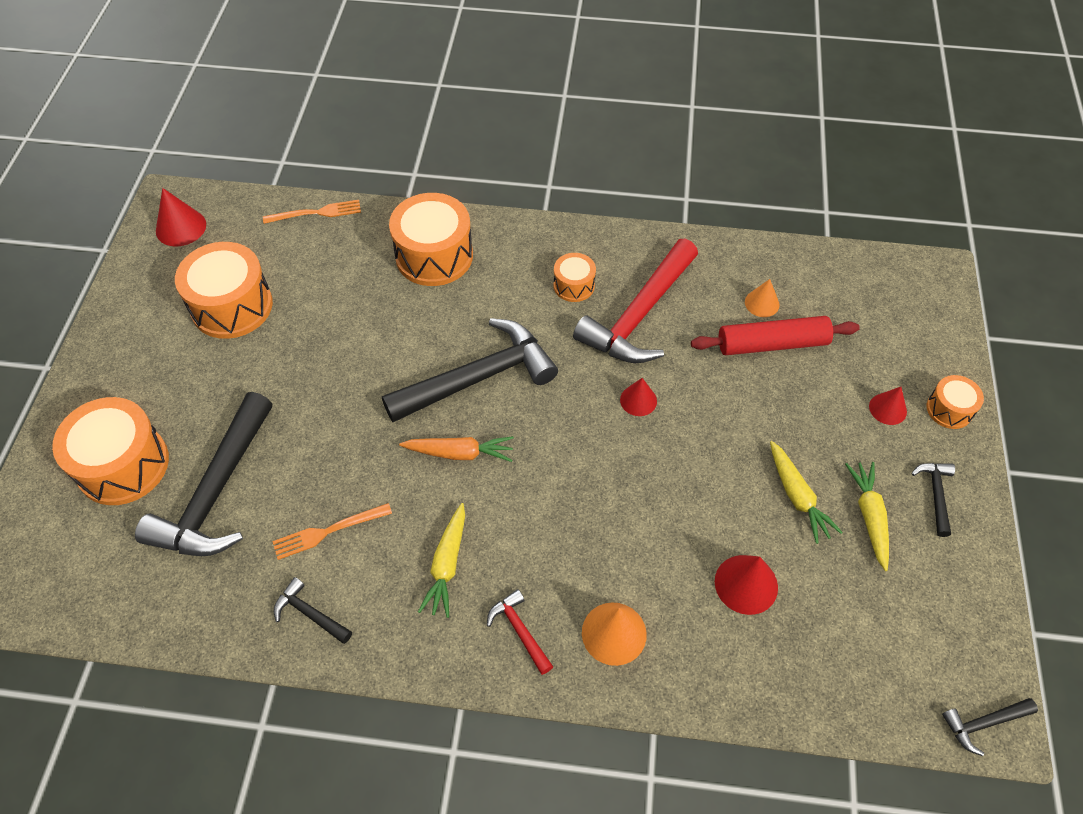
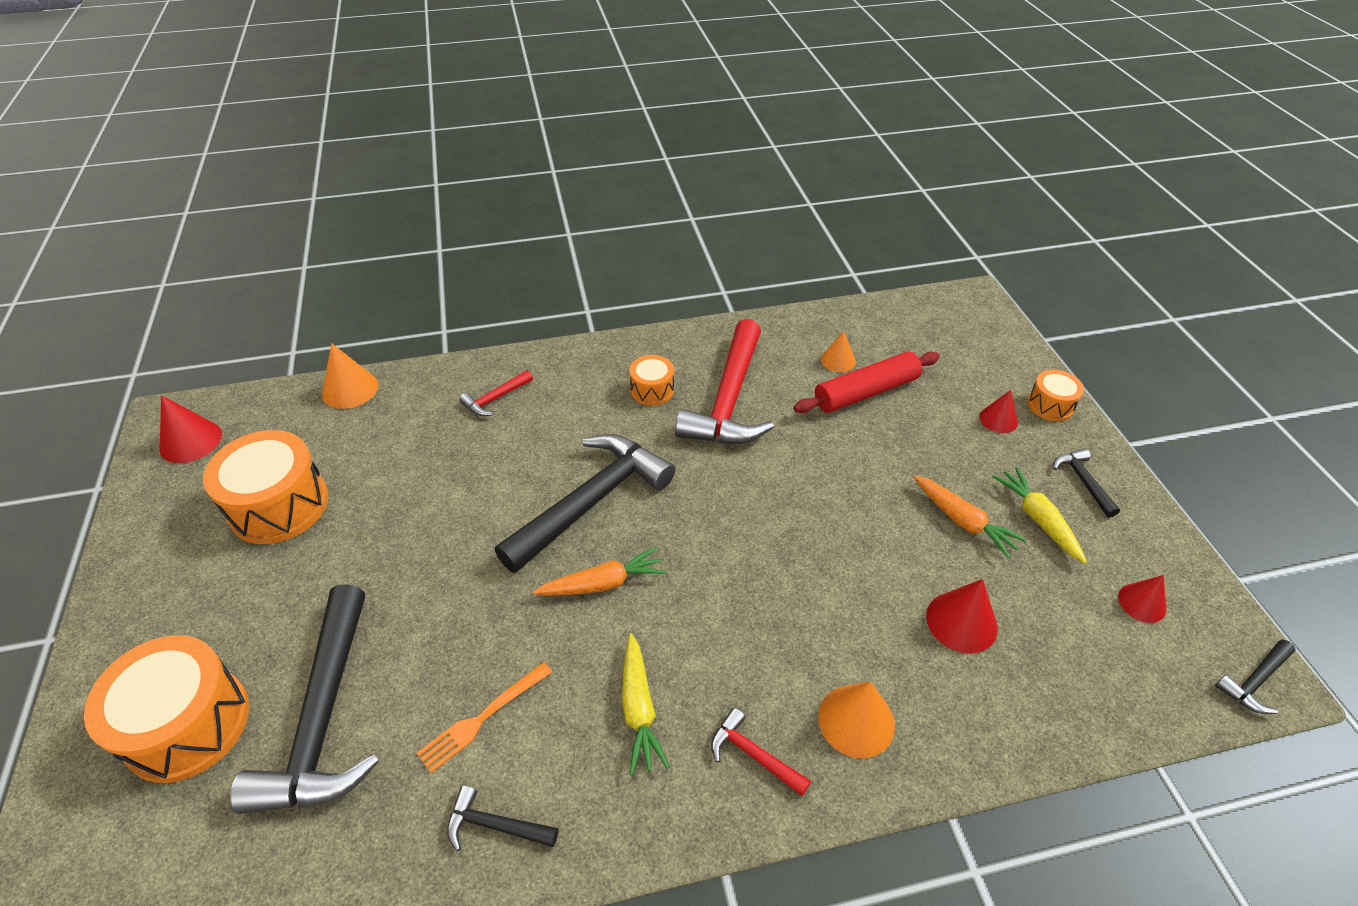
camera: 20 degrees left, 10 degrees down
orange fork [263,200,361,224] -> orange cone [322,343,378,409]
orange drum [389,193,473,286] -> red hammer [459,370,533,416]
red cone [620,378,657,416] -> red cone moved to [1118,575,1166,623]
yellow carrot [770,441,843,544] -> orange carrot [914,475,1027,558]

